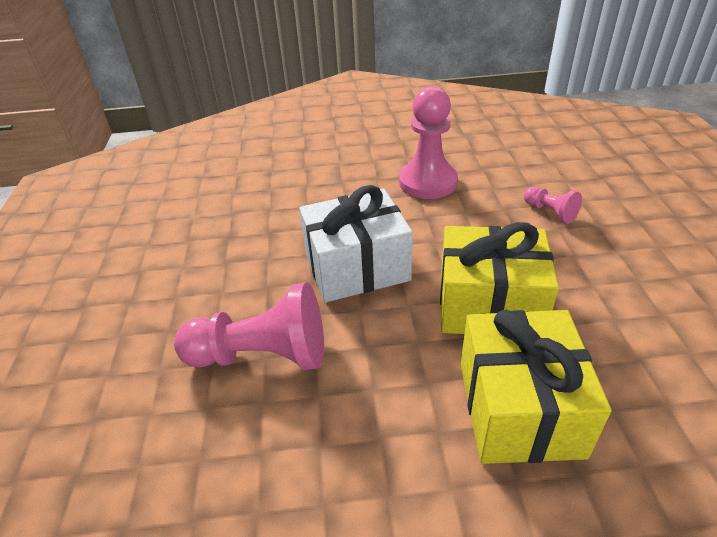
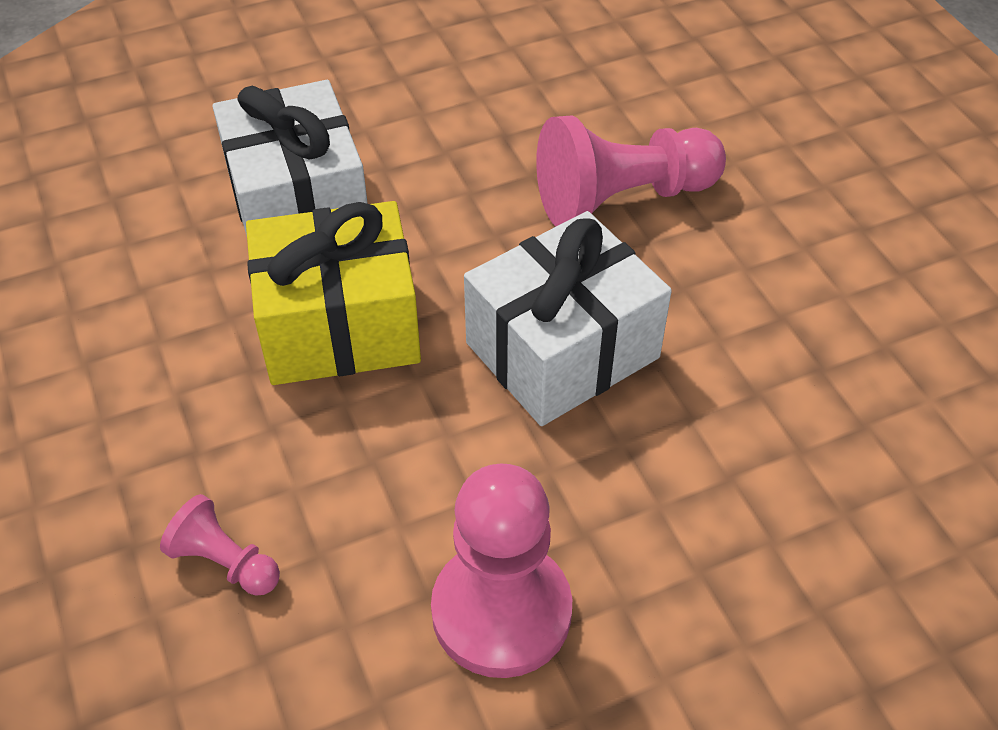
camera: 160 degrees right, 10 degrees up
yellow gift [461,310,611,464] -> white gift [212,80,368,236]

